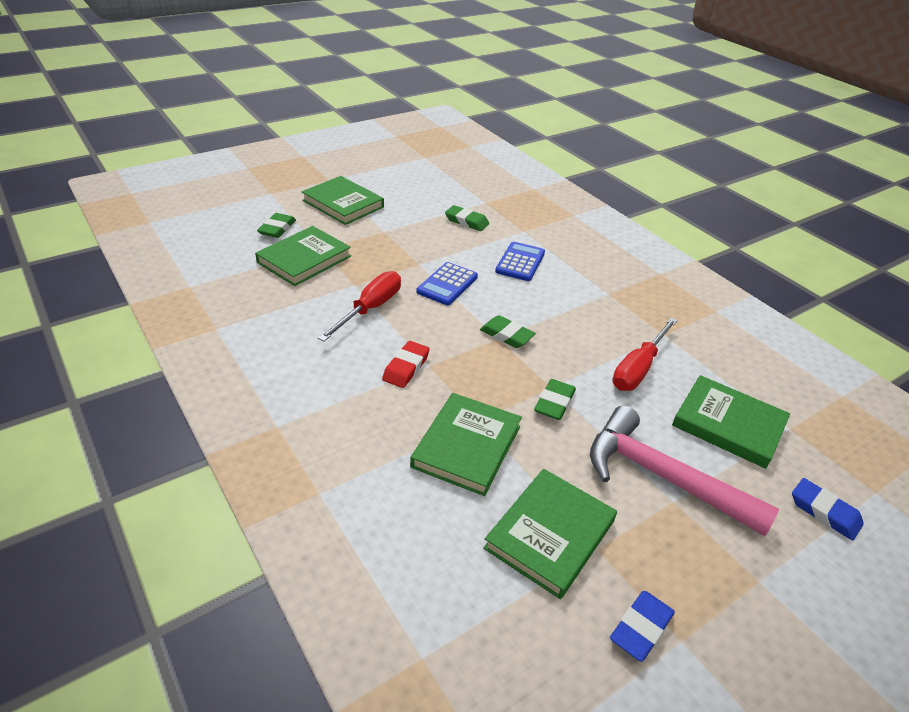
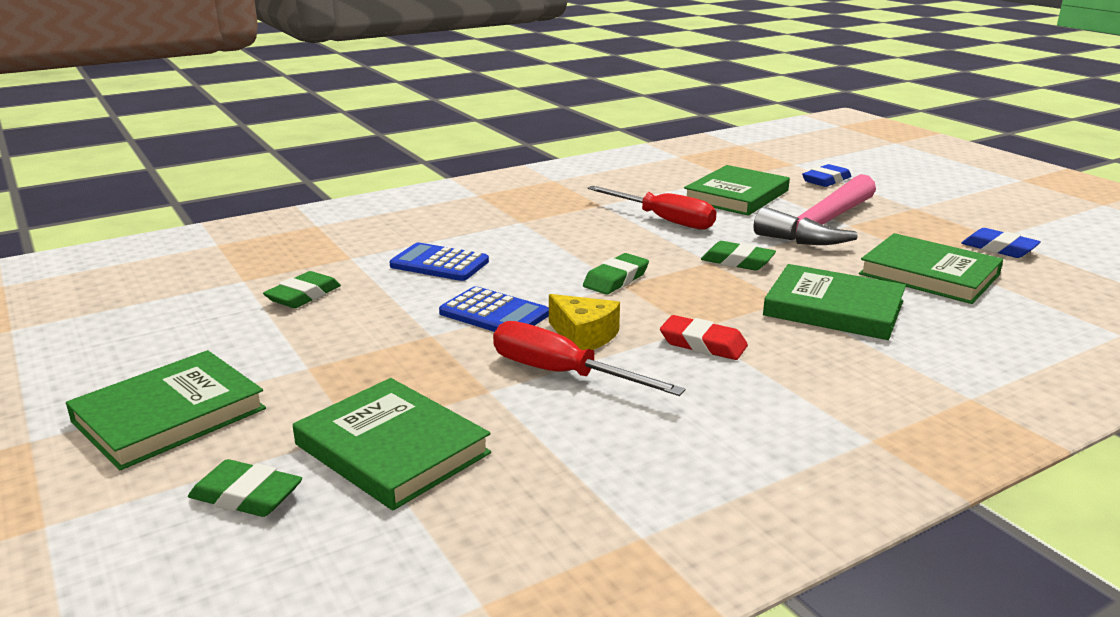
camera: 85 degrees left, 15 degrees down
none -> yellow cheese [549,294,620,350]

